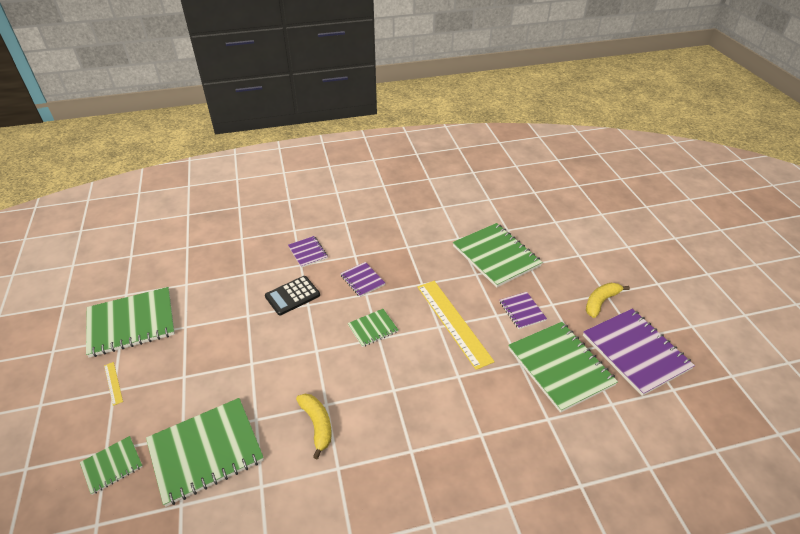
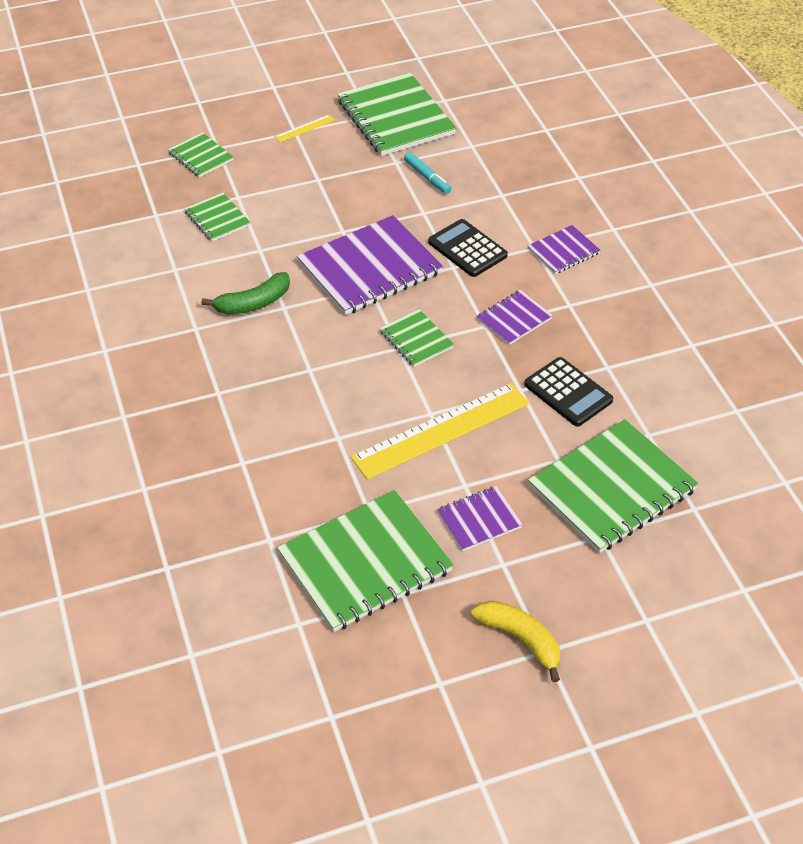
camera: 85 degrees right, 5 degrees up
green notebook [146,398,264,507] -> green notebook [184,193,251,242], size x0.50
yellow banana [296,394,332,459] -> green banana [202,272,290,315]
purple notebook [583,309,695,396] -> purple notebook moved to [297,215,443,315]
none -> turquoise marker [404,152,451,194]
none -> black calculator [524,357,613,427]

